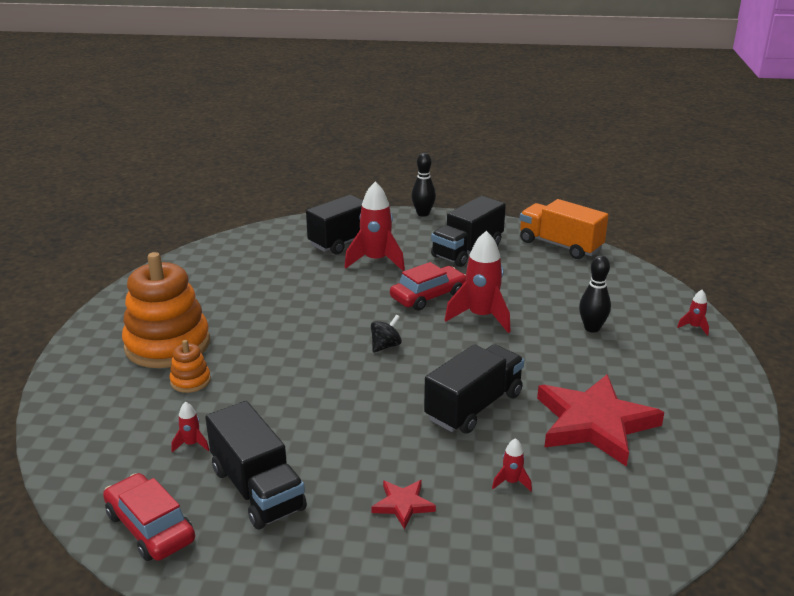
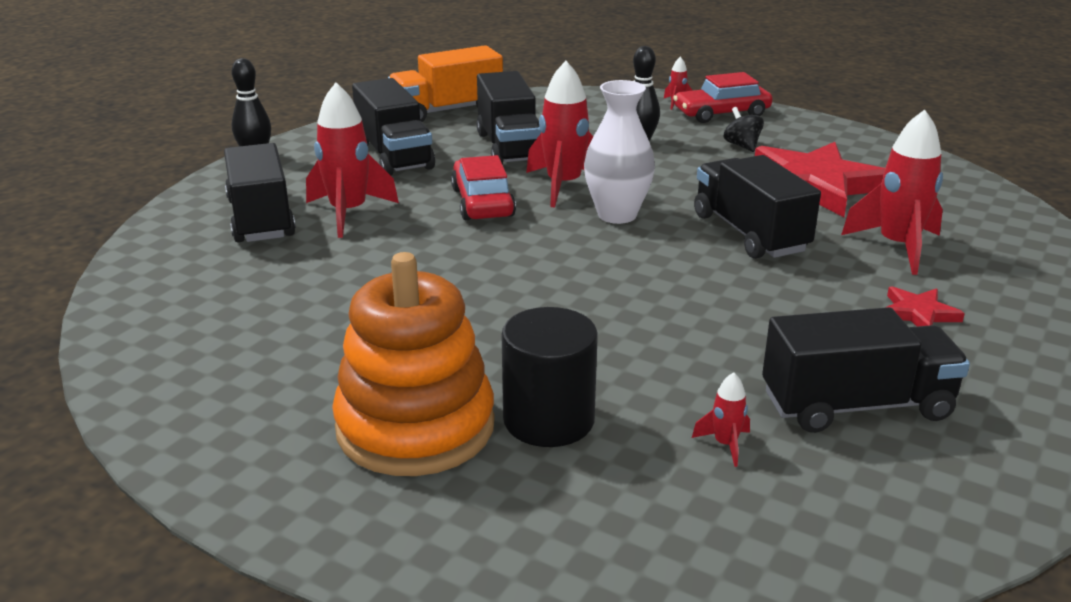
camera: 65 degrees left, 0 degrees up
red car [103,473,195,561] -> red car moved to [673,72,772,123]
orange stacking toy [170,340,211,393] -> black cylinder [501,307,598,447]
black spinning top [371,315,402,353] -> black spinning top moved to [724,107,764,152]
red rocket [492,438,532,492] -> red rocket [841,110,943,275], size x2.23
none -> black truck [476,71,541,165]
none -> white vase [584,80,655,224]

